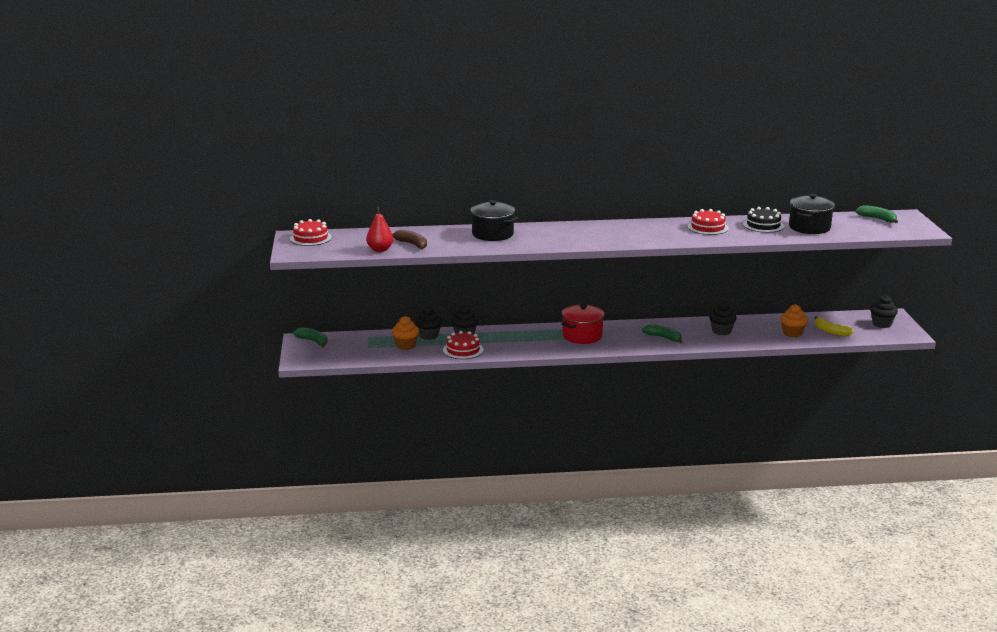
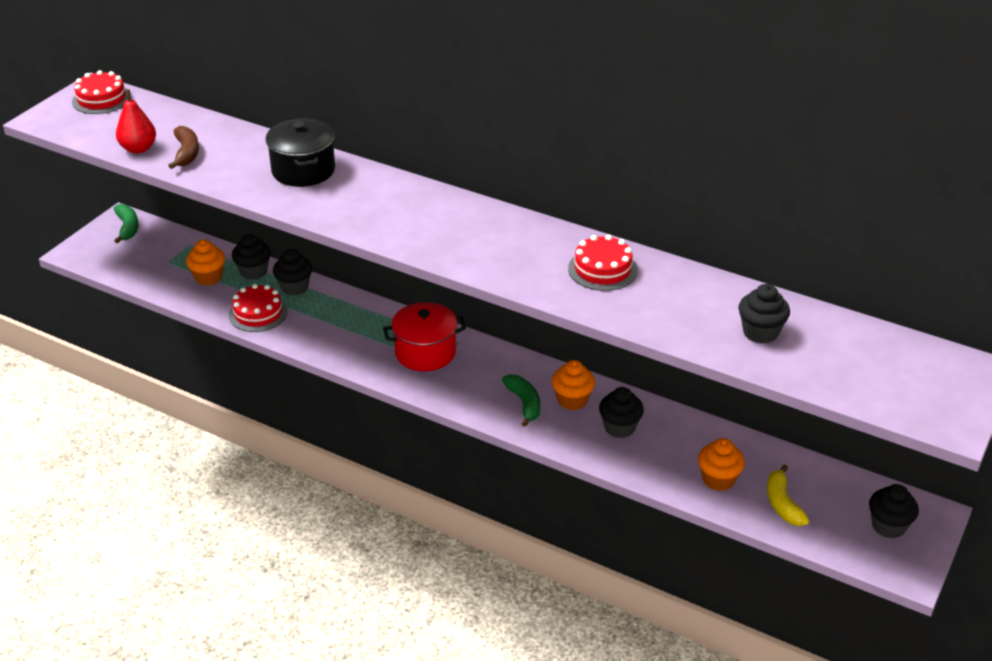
camera: 35 degrees right, 15 degrees up
black cake [743,207,784,233] -> none
black pot [789,194,835,234] -> black cupcake [739,284,790,344]
green banana [855,205,898,223] -> none
none -> orange cupcake [552,360,595,410]

